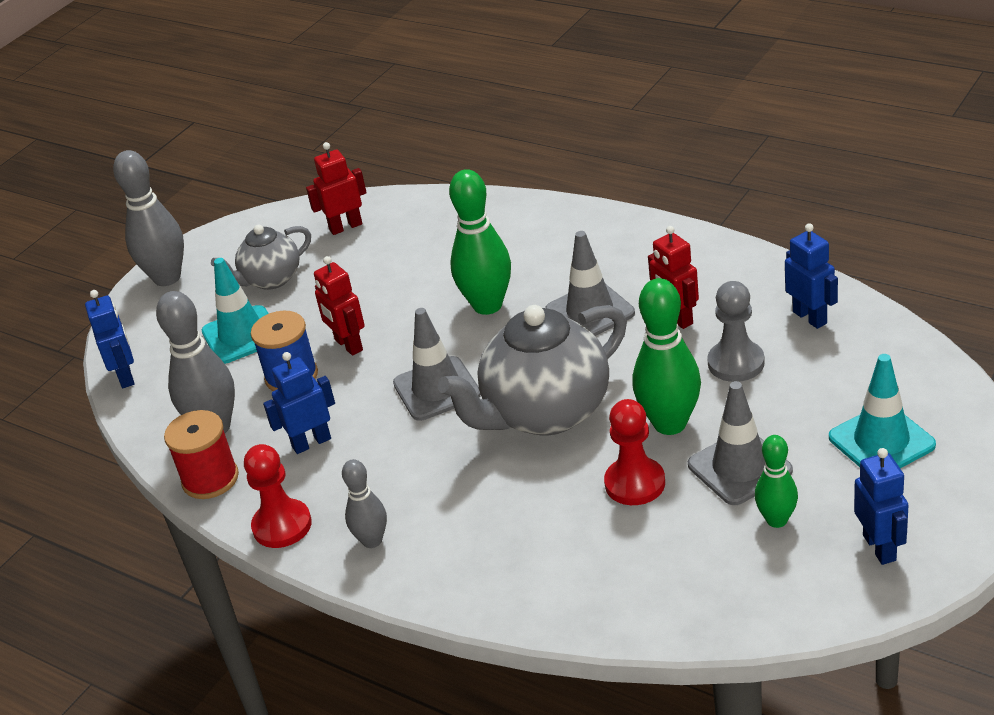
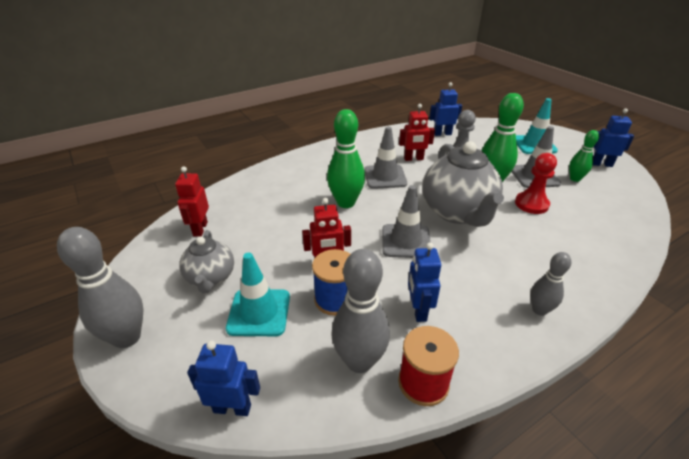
camera: 70 degrees left, 0 degrees up
red pawn [244,444,312,548] -> none

